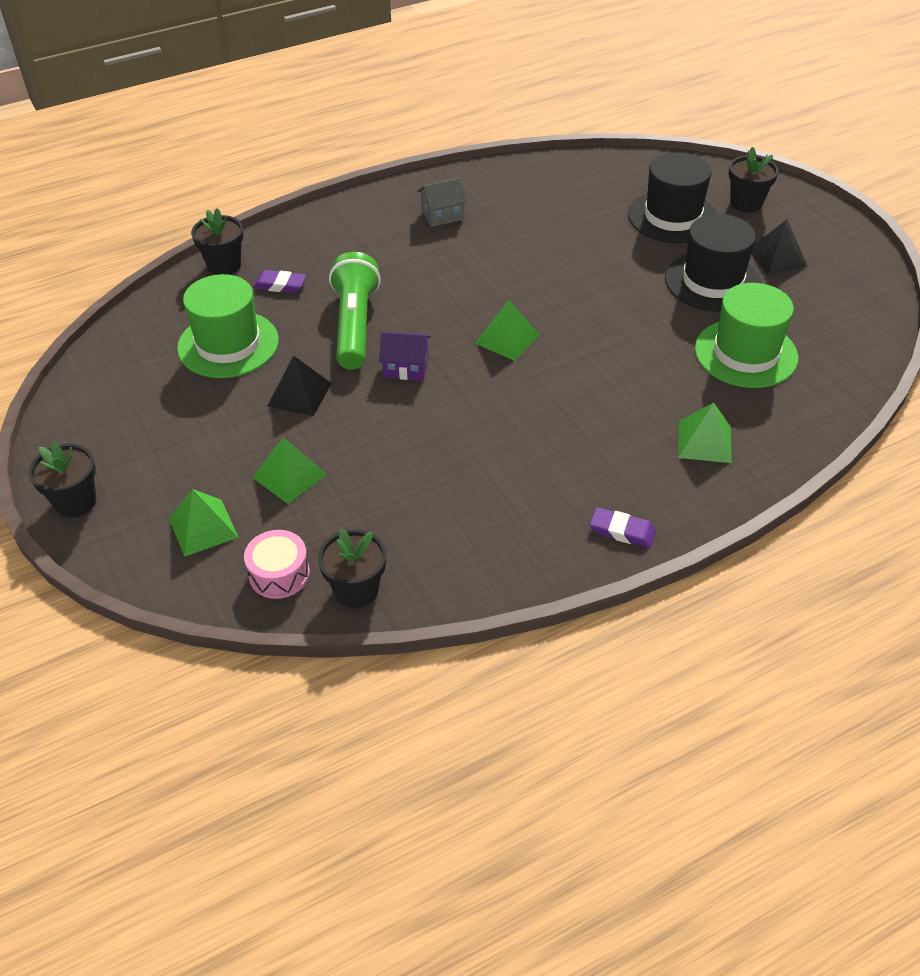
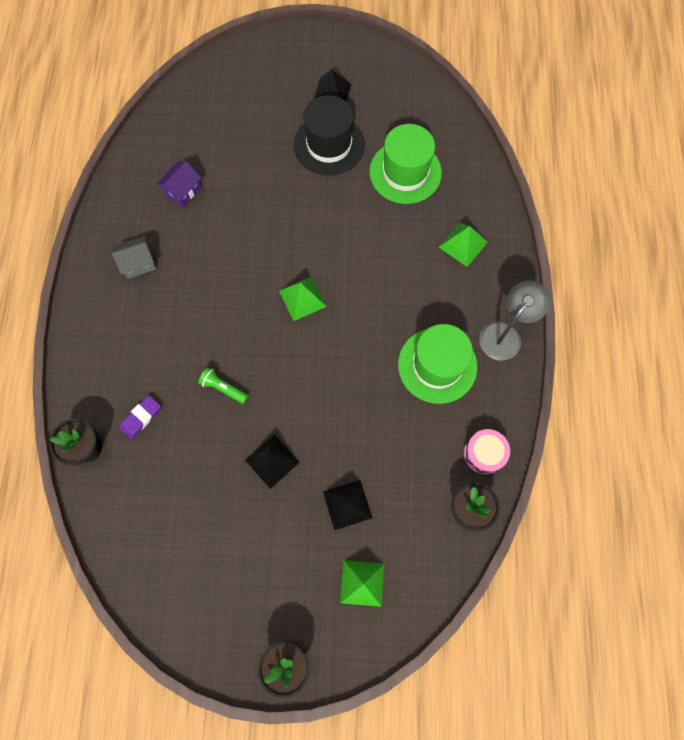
camera: 60 degrees left, 25 degrees up
green hat [177,274,279,378] -> green hat moved to [398,324,477,404]
pink drum [244,530,310,599] -> pink drum moved to [464,429,510,474]
green pyramid [252,437,327,504] -> black pyramid [323,480,373,530]
green flashlight [329,252,381,370] -> green flashlight [198,367,248,404], size x0.48
purple house [379,331,431,380] -> purple house moved to [157,161,201,207]
grey house [417,178,467,227] -> grey house turned 60 degrees clockwise [112,236,156,279]
purple eraser [590,507,656,548] -> grey lamp [479,281,550,360]
black hat [628,152,717,243] -> none
black flower pot [729,147,779,213] -> none

